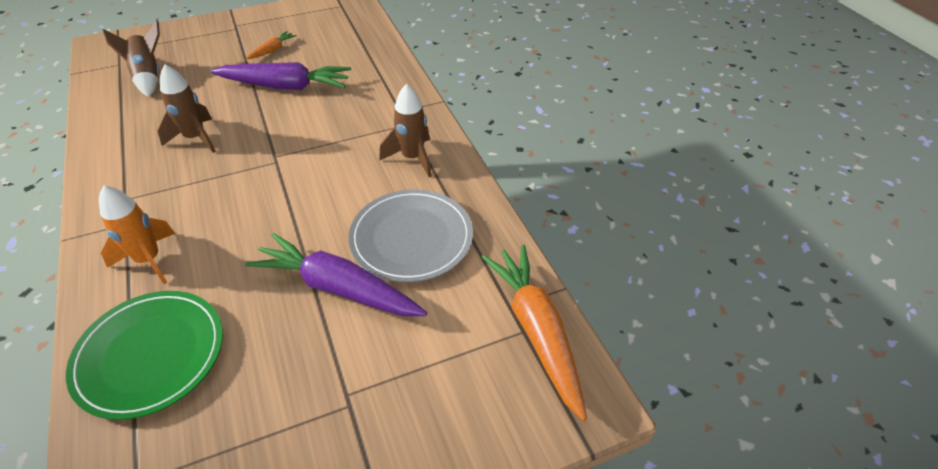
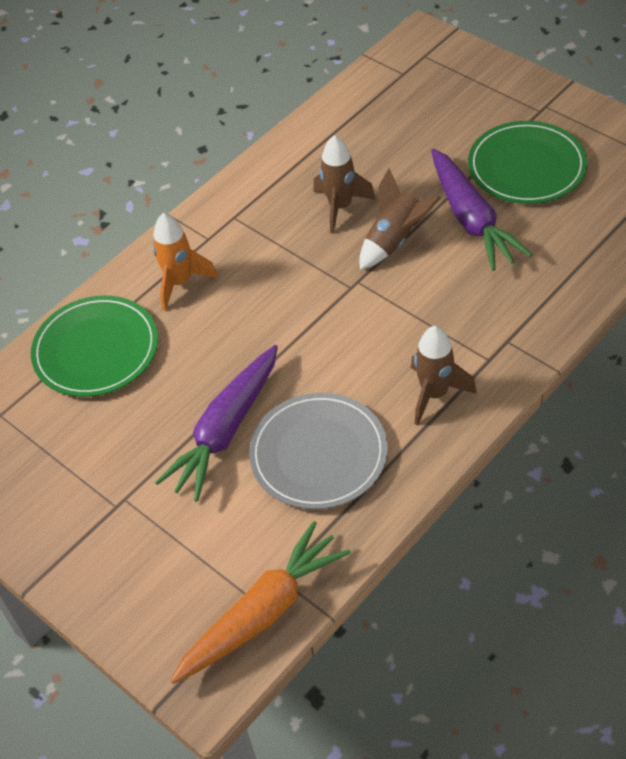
camera: 70 degrees right, 5 degrees up
brown rocket [103,20,160,97] -> brown rocket moved to [359,168,441,270]
purple carrot [245,233,427,316] -> purple carrot turned 150 degrees counterclockwise [155,345,278,502]
orange carrot [246,31,297,59] -> green plate [468,121,587,204]

